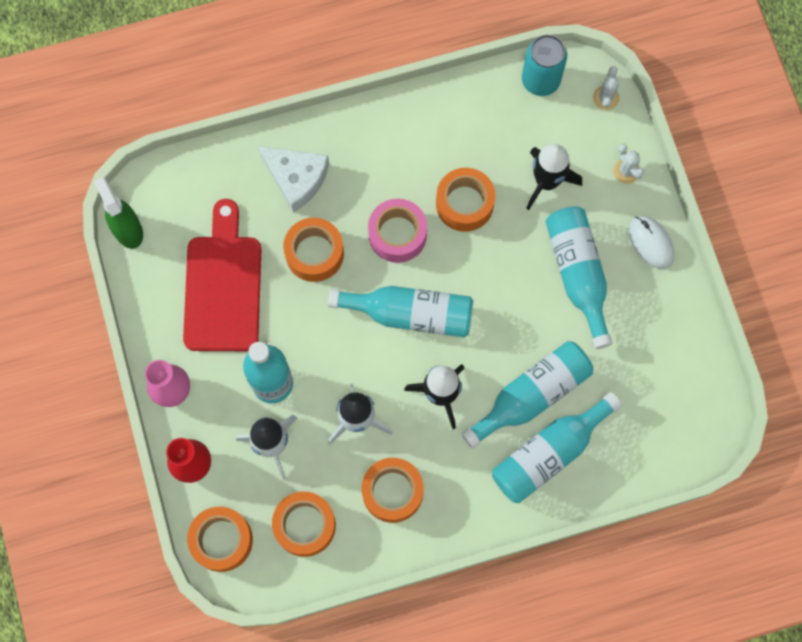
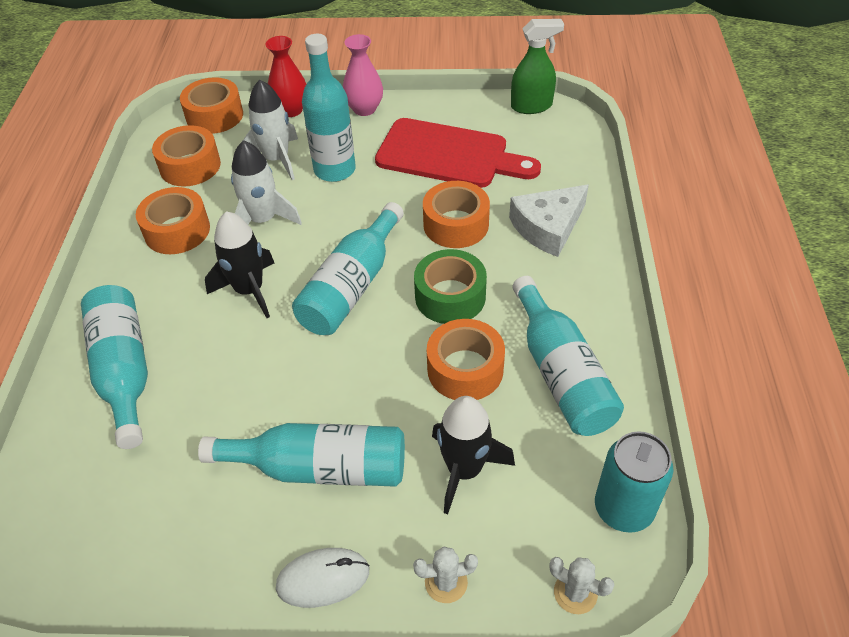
camera: 110 degrees right, 25 degrees down
pink tape [368,199,427,263] -> green tape [414,249,487,324]
turquoise bottle [462,341,593,448] -> turquoise bottle moved to [512,276,624,436]

